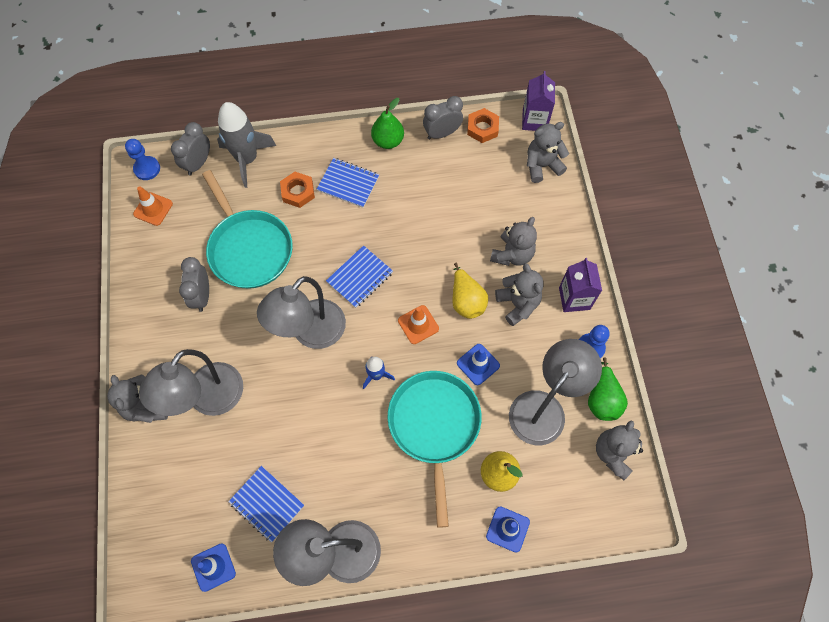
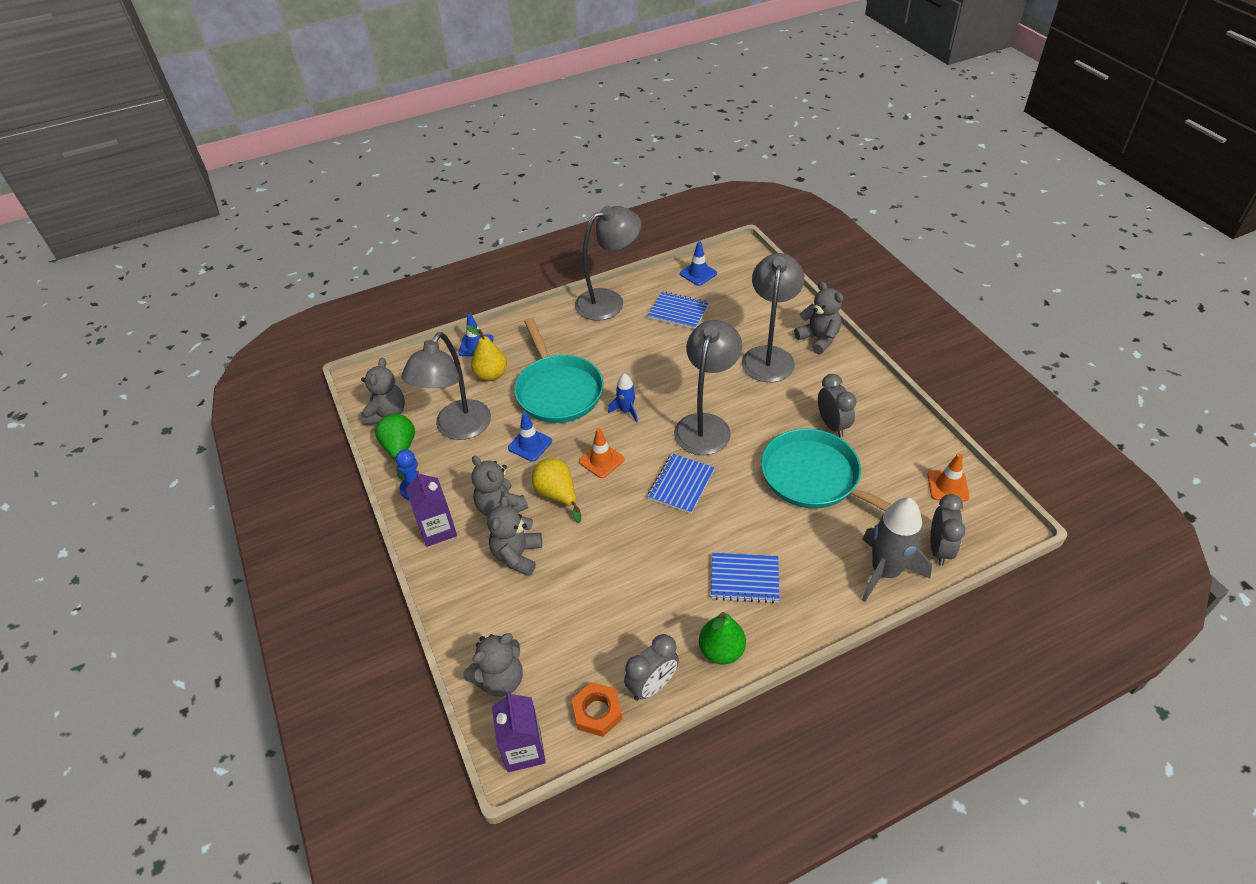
camera: 165 degrees right, 20 degrees down
blue pawn [125,139,160,180] -> none
orange nut [280,172,315,208] -> none

